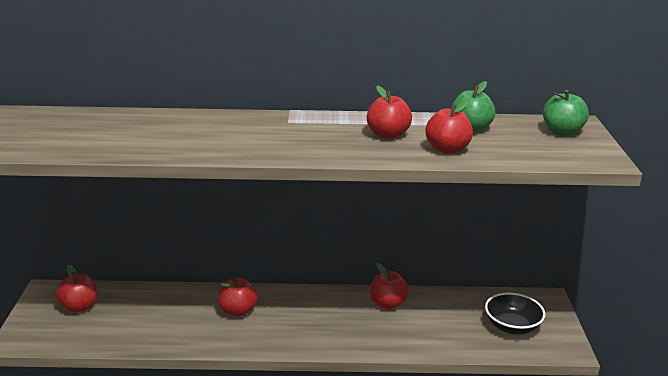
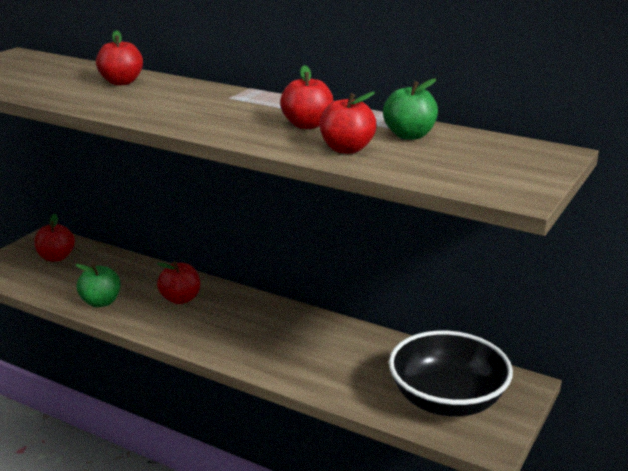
camera: 30 degrees right, 0 degrees up
red apple [370,263,409,309] -> red apple moved to [96,30,143,85]
black bowl [485,292,545,335] -> black bowl [389,331,513,417], size x1.61
green apple [543,90,589,136] -> green apple moved to [75,264,121,307]

